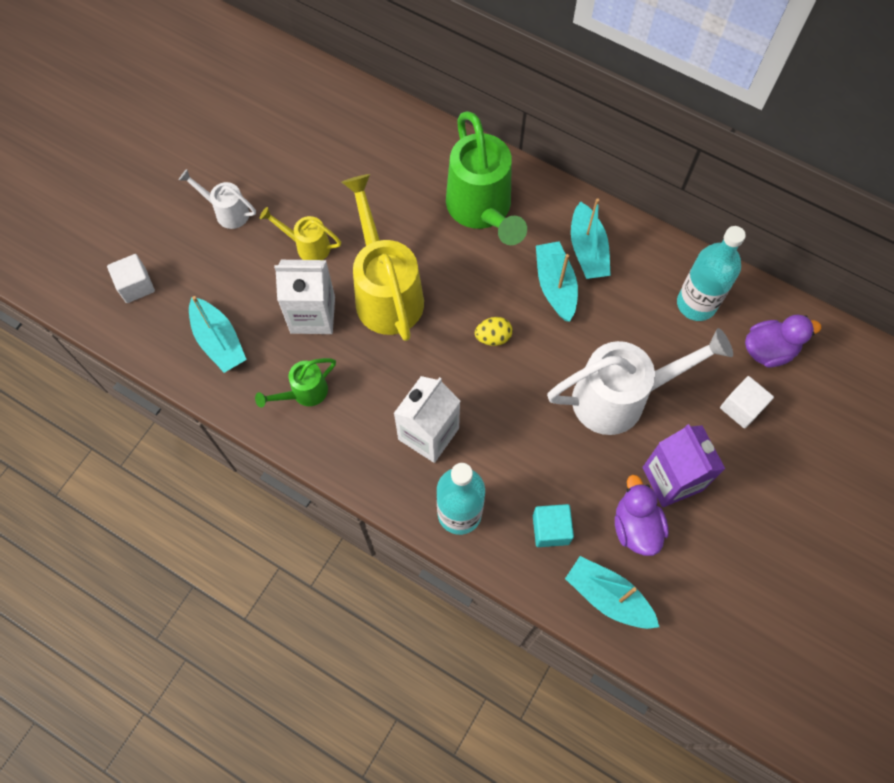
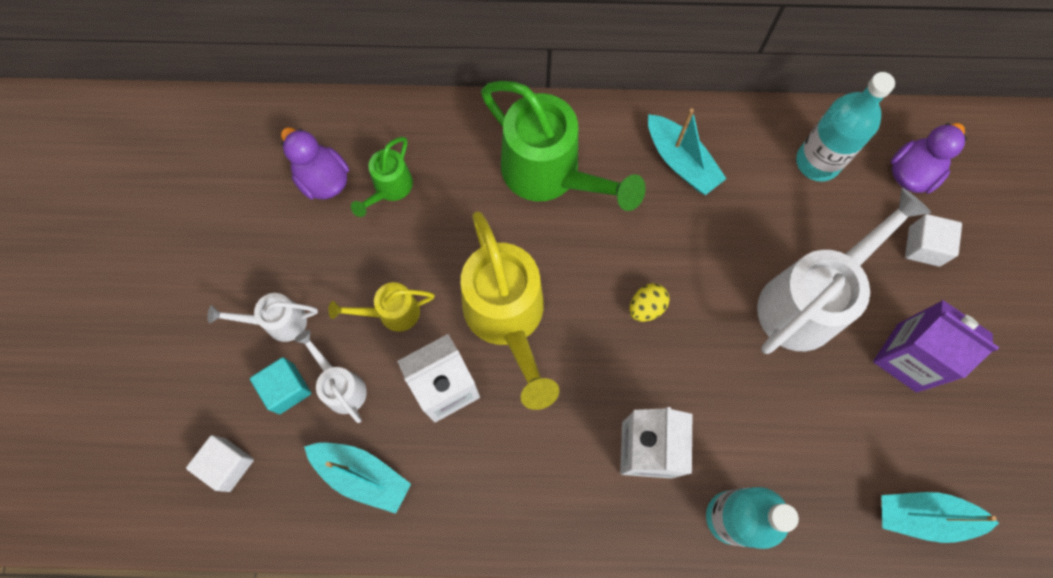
camera: 30 degrees left, 5 degrees up
green watering can [255,358,336,408] -> green watering can moved to [351,137,413,217]
yellow watering can [341,174,424,341] -> yellow watering can turned 150 degrees counterclockwise [461,211,559,410]
turquoise cube [533,504,574,547] -> turquoise cube moved to [250,357,311,414]
turquoise boat [536,241,578,322] -> none
purple duck [615,475,669,556] -> purple duck moved to [281,127,349,200]
none -> white watering can [294,330,367,423]

